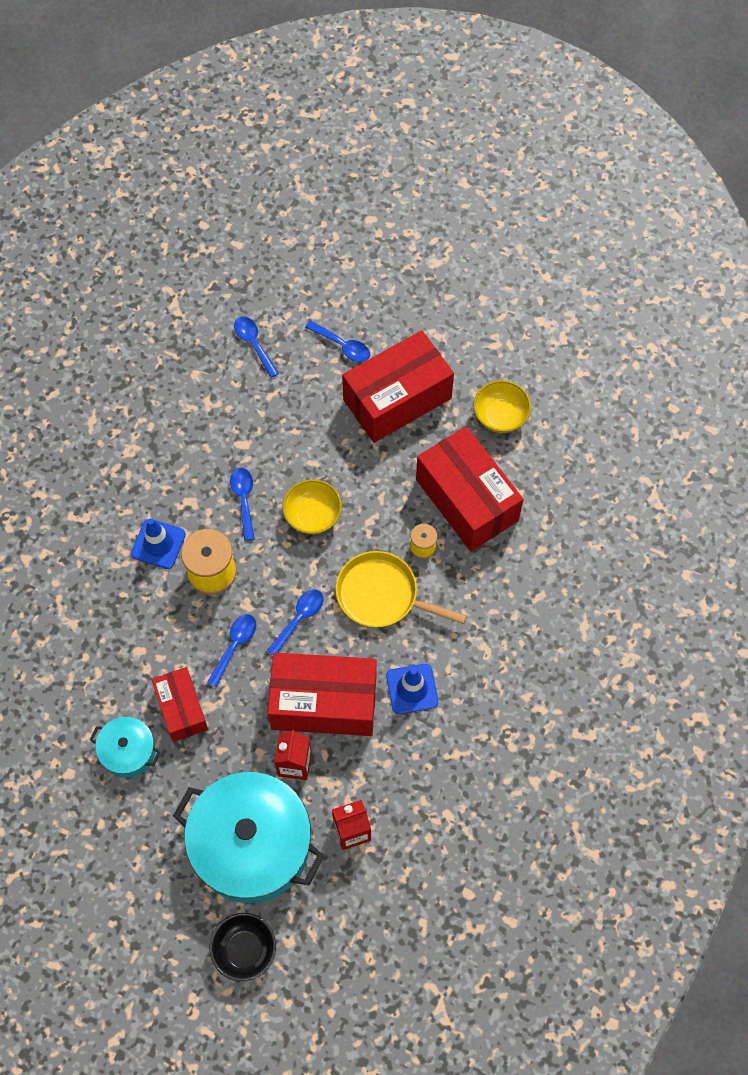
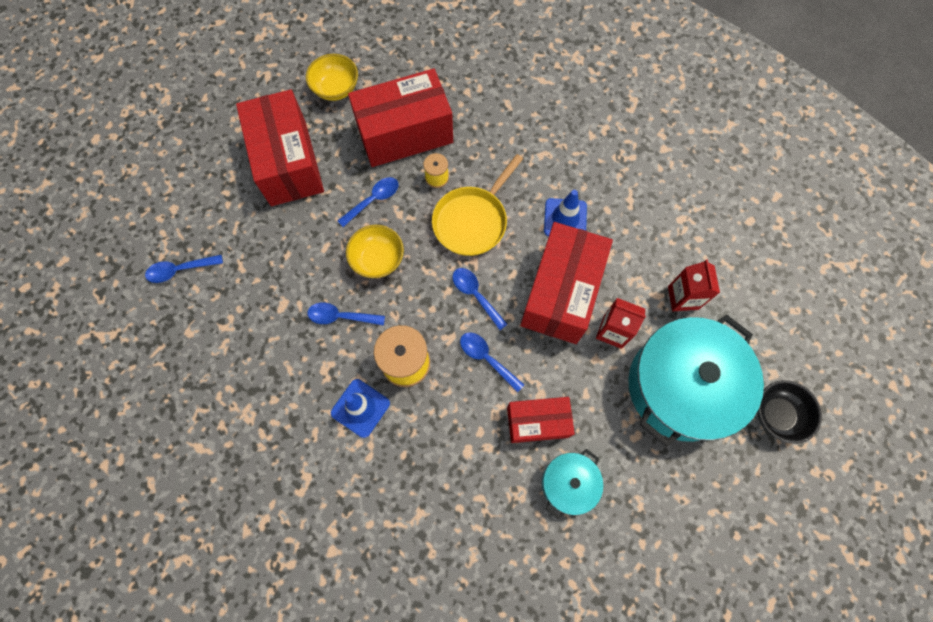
camera: 75 degrees left, 5 degrees up
blue spoon [305,320,370,362] -> blue spoon moved to [338,177,399,227]

